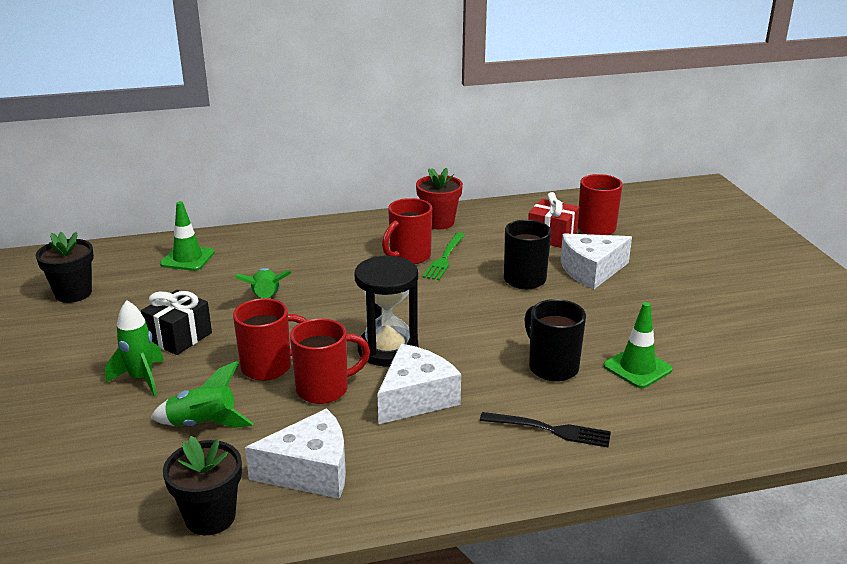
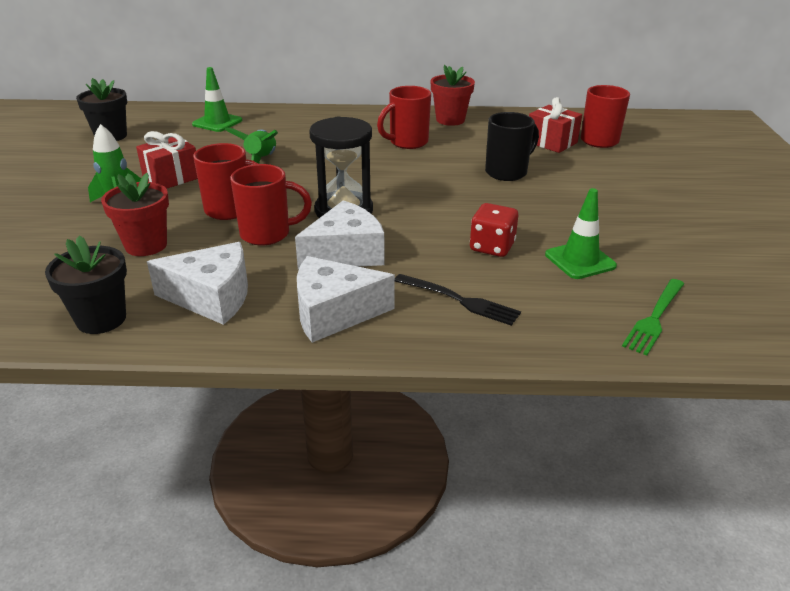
camera: 15 degrees right, 5 degrees up
black gift [141,290,212,355] -> red gift [136,131,198,189]
green rocket [151,361,254,428] -> red flower pot [101,173,169,256]
green fork [423,232,465,280] -> green fork moved to [622,279,684,356]
black mug [524,299,586,382] -> red dice [470,203,518,257]
white cheese [561,233,632,289] -> white cheese moved to [297,256,395,343]

